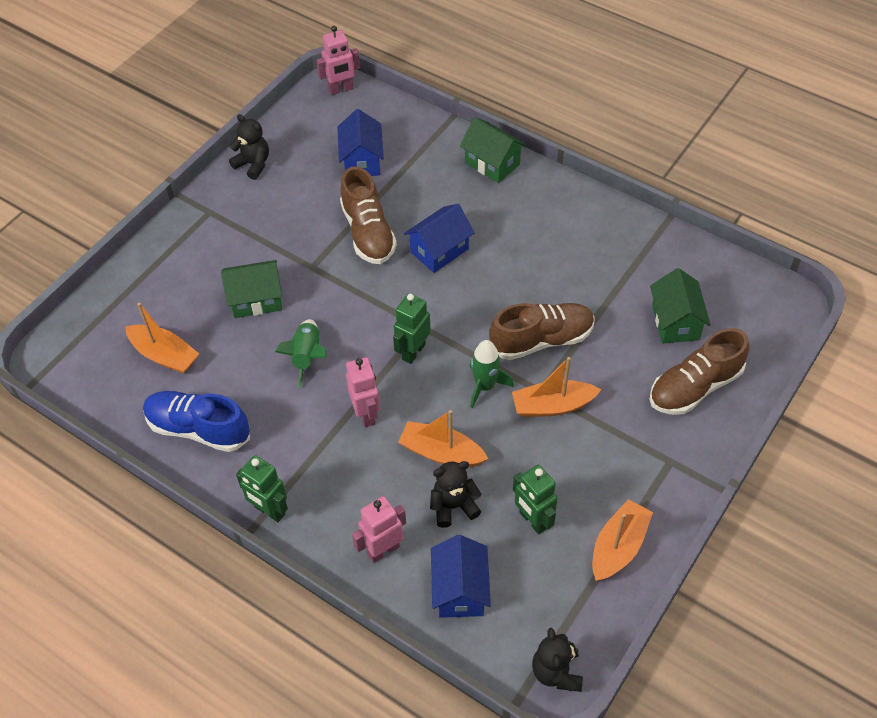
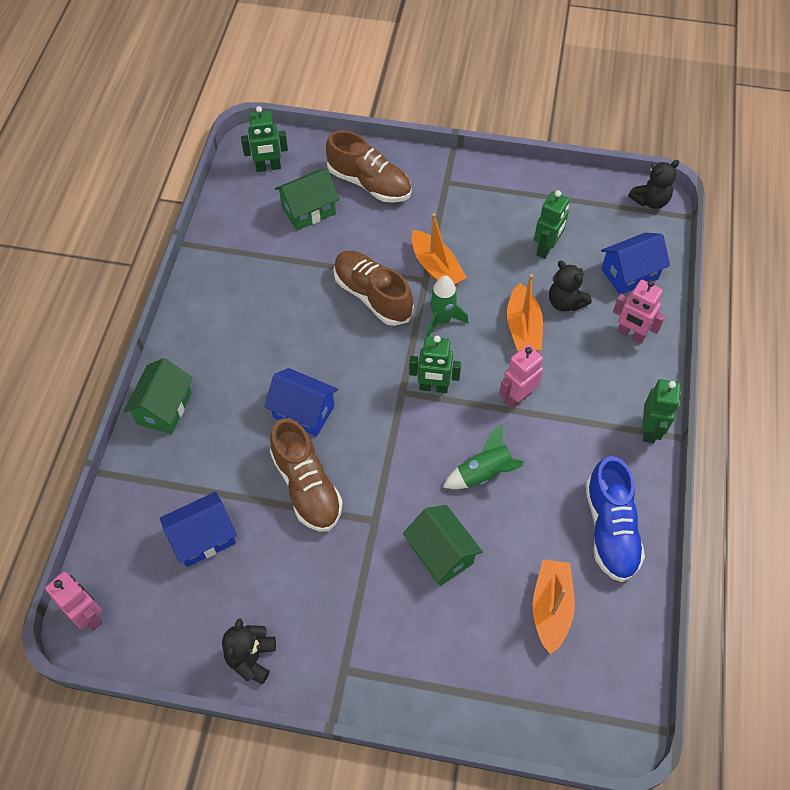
camera: 115 degrees left, 5 degrees up
brown shoe [340,166,397,264] -> brown shoe turned 105 degrees clockwise [270,418,343,532]
orange boat [592,499,653,581] -> none
none -> green robot [241,106,288,172]

